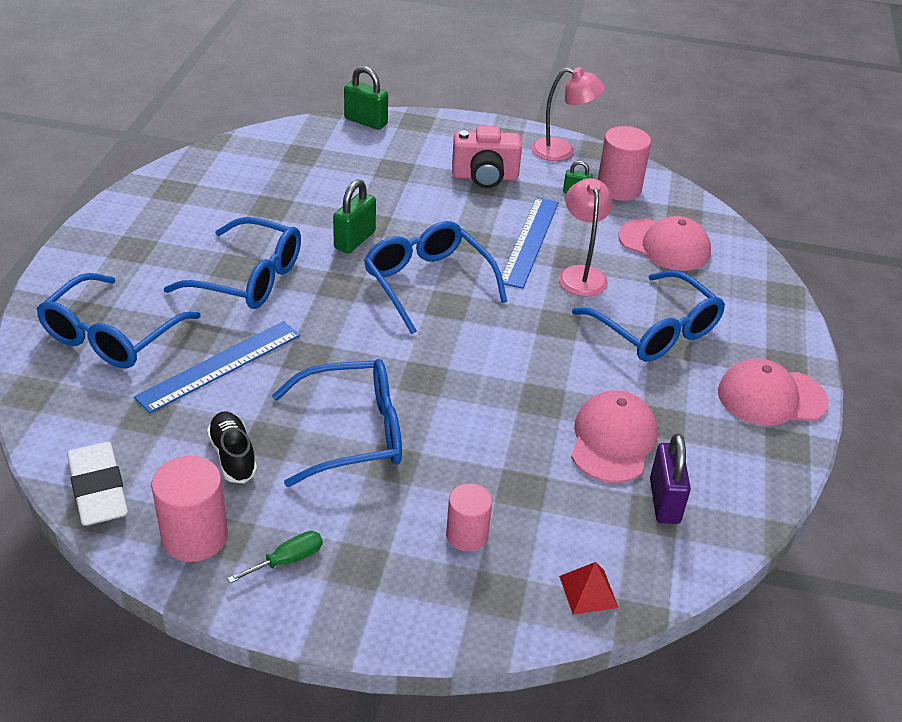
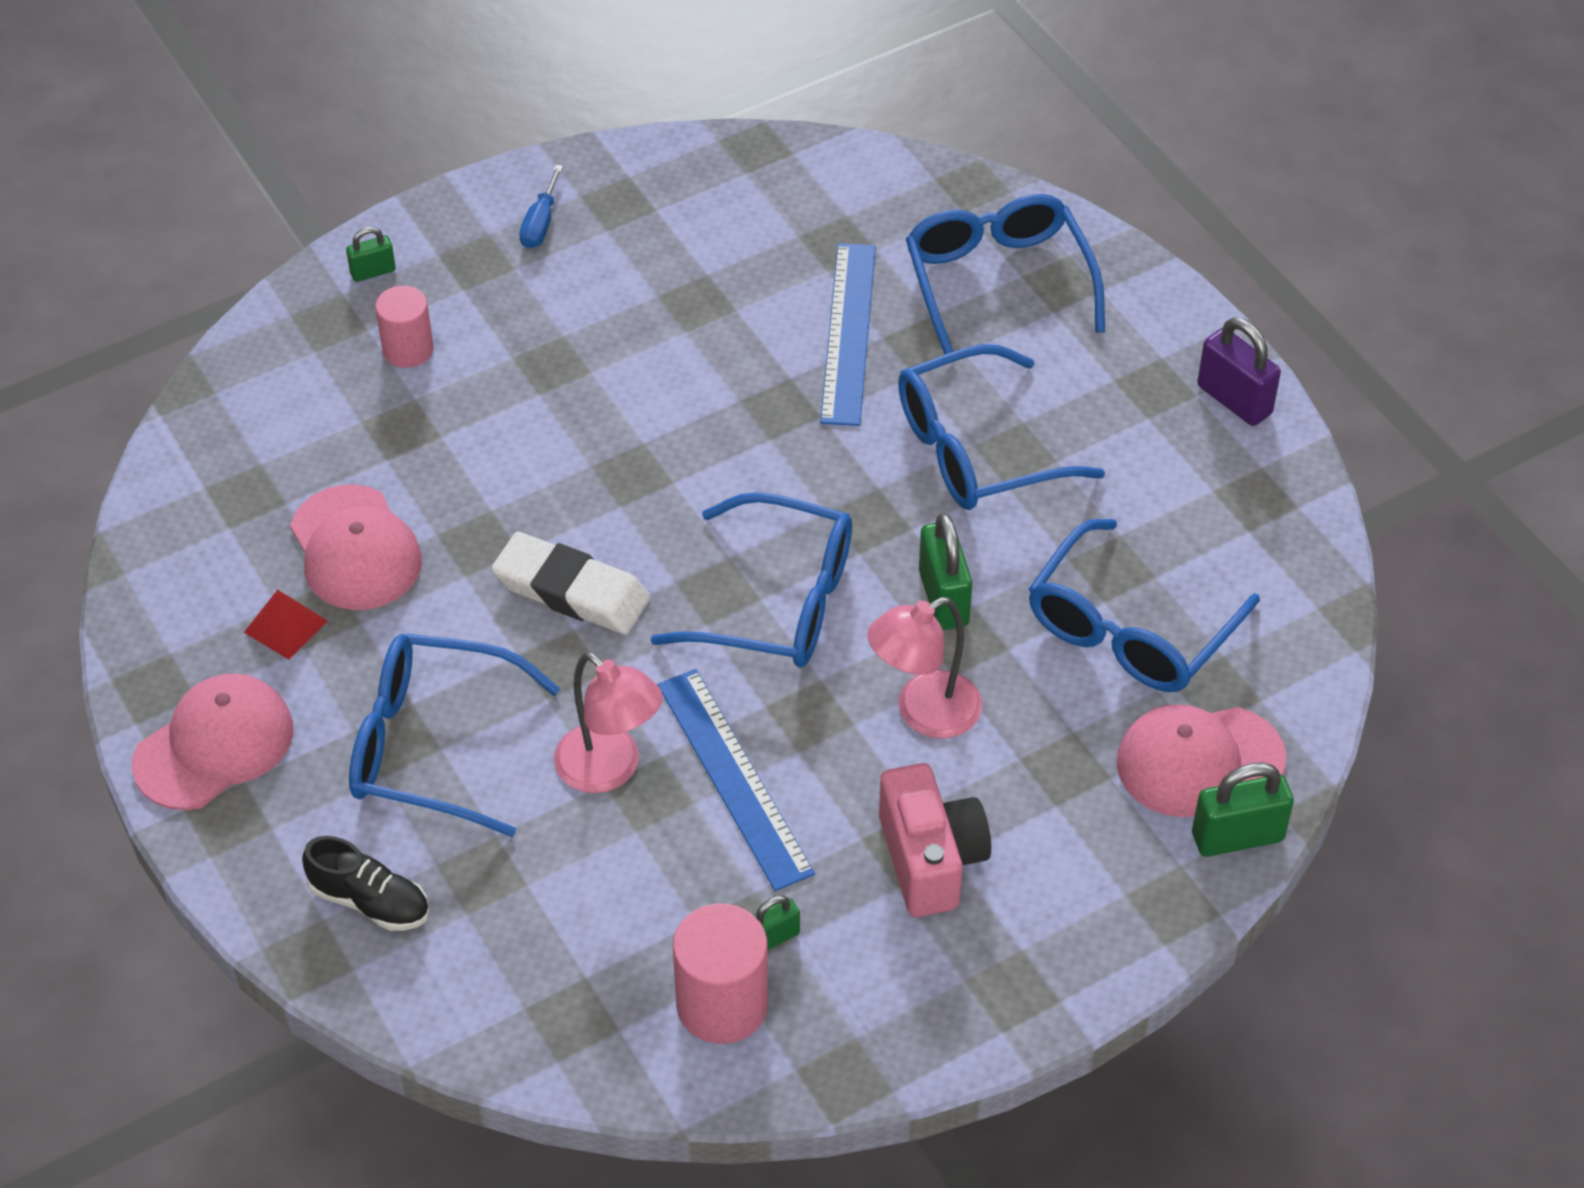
camera: 140 degrees right, 10 degrees up
white eraser [67,442,128,526] -> white eraser moved to [492,532,650,635]
pink cylinder [151,456,228,562] -> none
black shoe [207,411,257,483] -> black shoe moved to [302,836,429,931]
green screwdriver [227,531,323,583] -> blue screwdriver [519,165,563,249]
blue glasses [272,359,402,487] -> blue glasses moved to [1029,519,1260,692]
pink camera [452,126,522,188] -> pink camera turned 120 degrees clockwise [879,763,991,917]
pink lamp [532,67,605,161] -> pink lamp moved to [867,597,982,739]
red pyramid [559,562,618,615] -> red pyramid moved to [244,590,327,660]
pink cap [618,216,711,271] -> pink cap moved to [1116,704,1286,817]
purple padlock [650,434,691,524] -> purple padlock moved to [1197,317,1281,426]
none -> green padlock [346,227,396,282]

